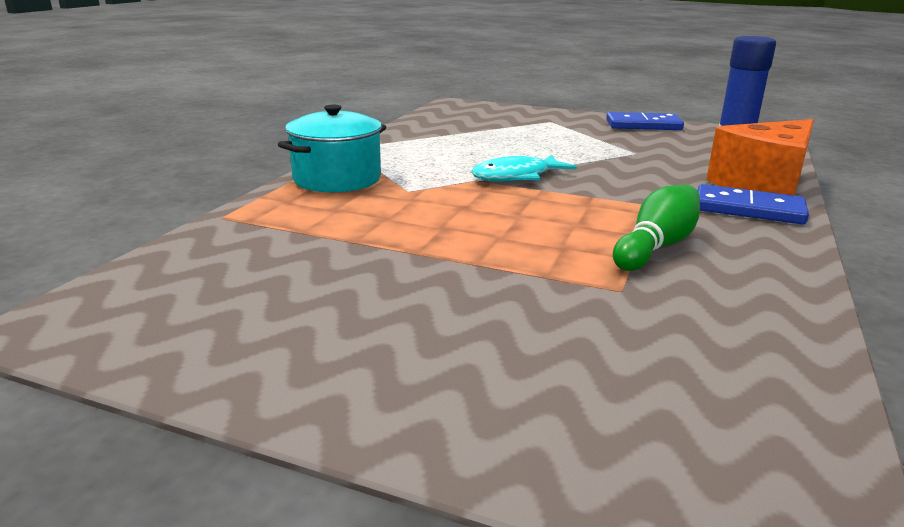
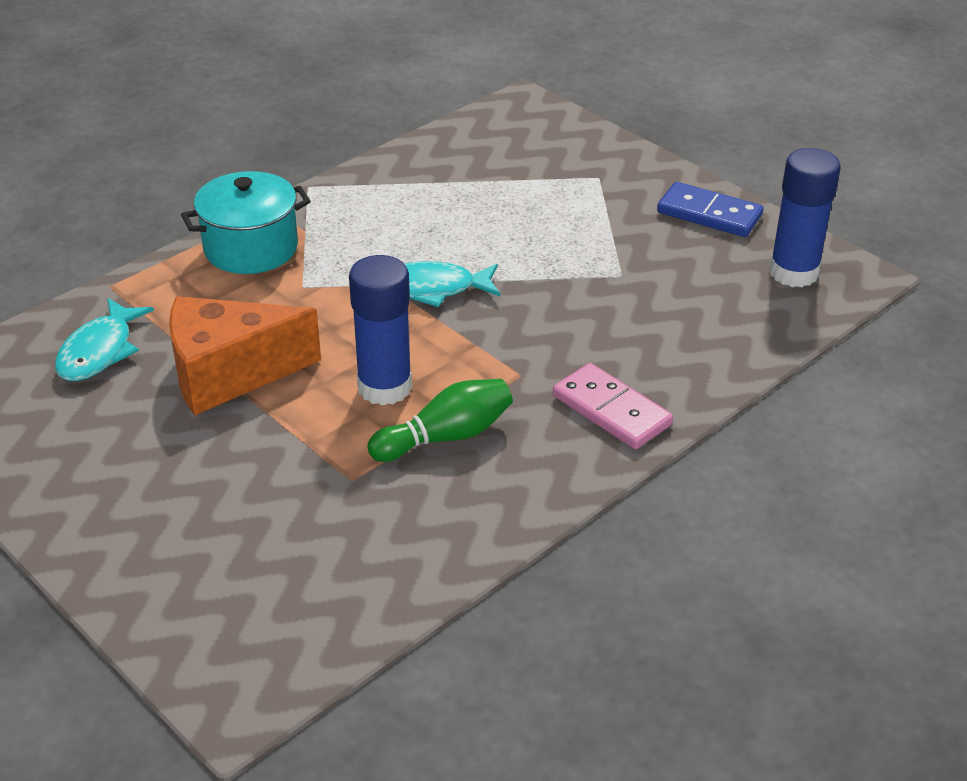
camera: 25 degrees right, 15 degrees up
blue domino [698,184,809,224] -> pink domino [553,363,673,449]
orange cheese [706,119,814,195] -> orange cheese moved to [169,296,321,415]
none -> turquoise fish [55,298,154,381]
none -> blue glue stick [349,255,412,406]

